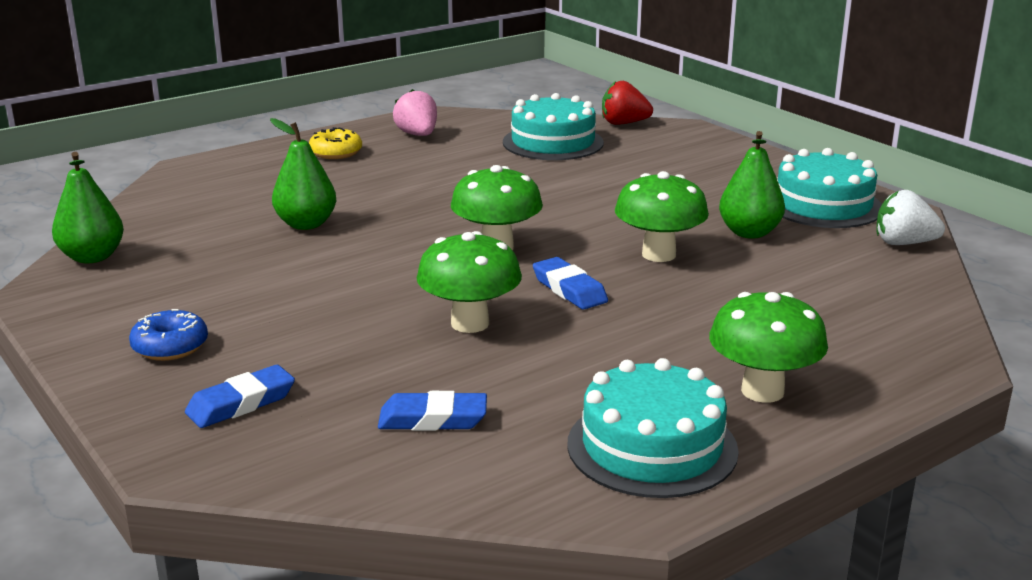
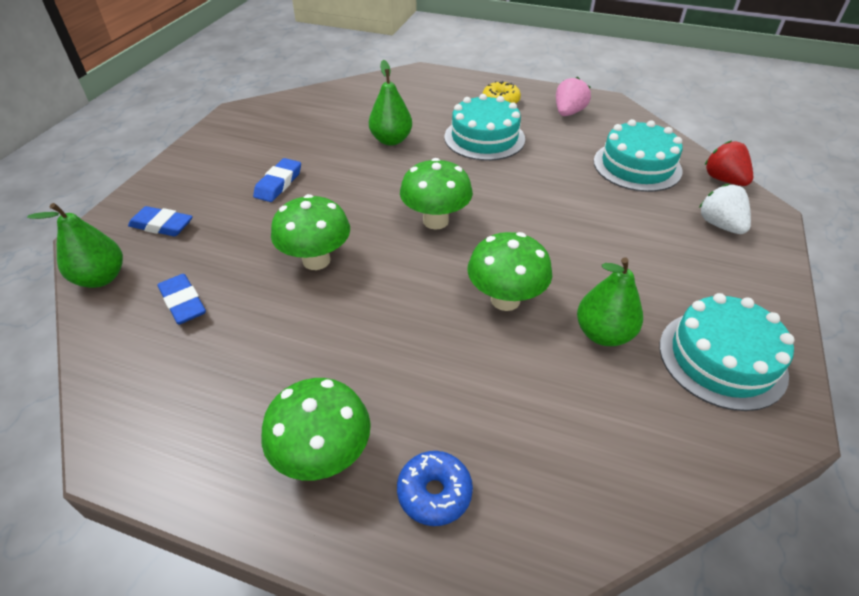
camera: 55 degrees right, 20 degrees up
green pear [52,152,124,263] -> green pear moved to [27,203,123,288]
blue donut [129,309,208,361] -> blue donut moved to [397,451,473,526]
blue eraser [533,257,608,309] -> blue eraser moved to [253,158,301,202]
turquoise cake [567,358,739,498] -> turquoise cake moved to [444,94,525,161]
white strawberry [877,190,945,245] -> white strawberry moved to [699,184,751,234]

